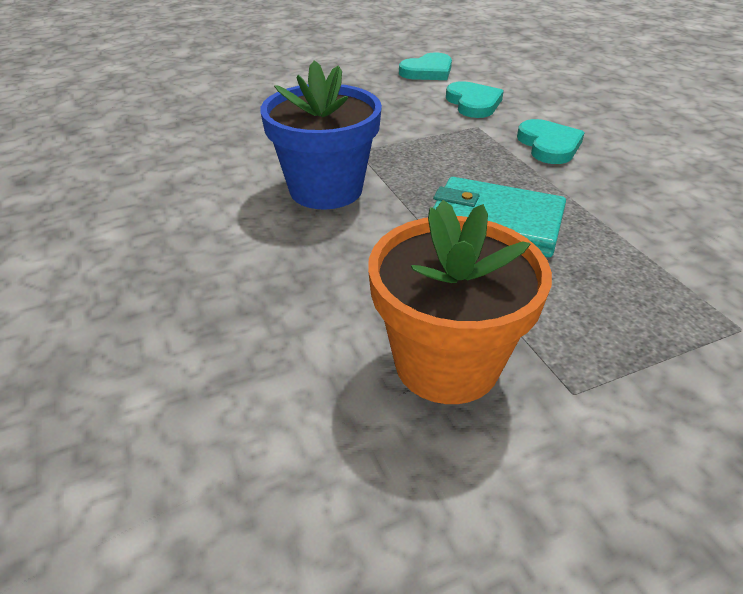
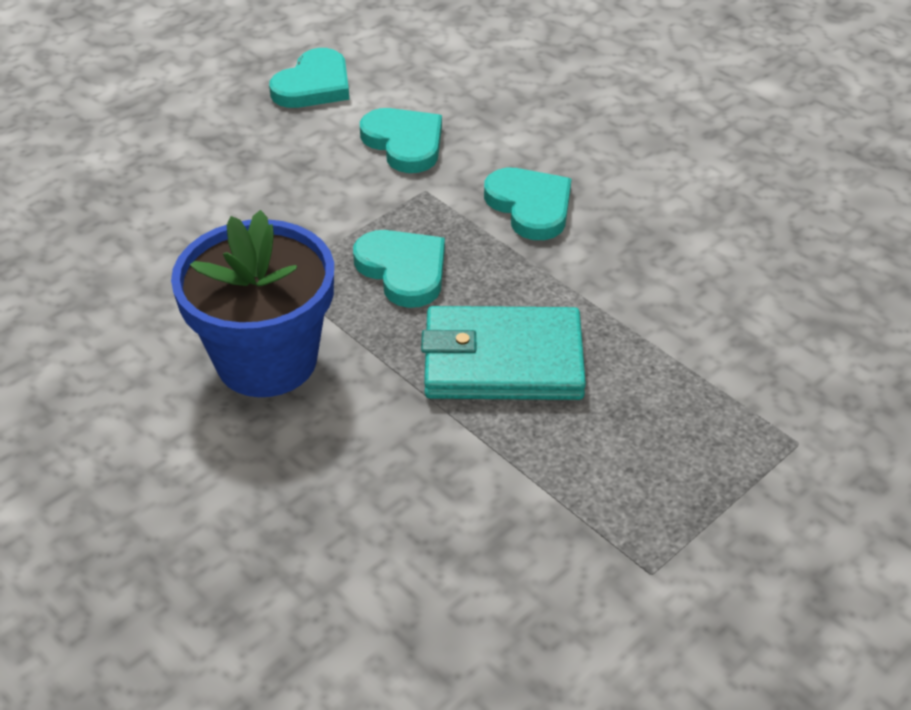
camera: 20 degrees left, 5 degrees up
orange flower pot [368,200,552,404] -> none
none -> turquoise heart [353,230,445,308]

